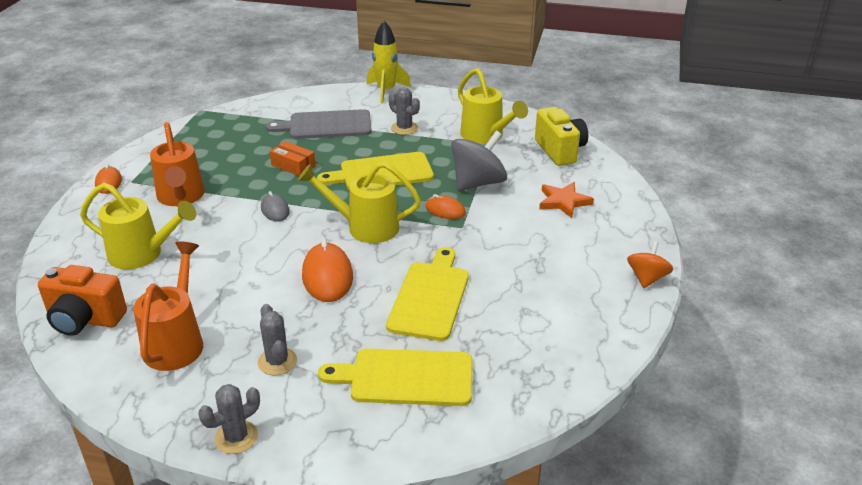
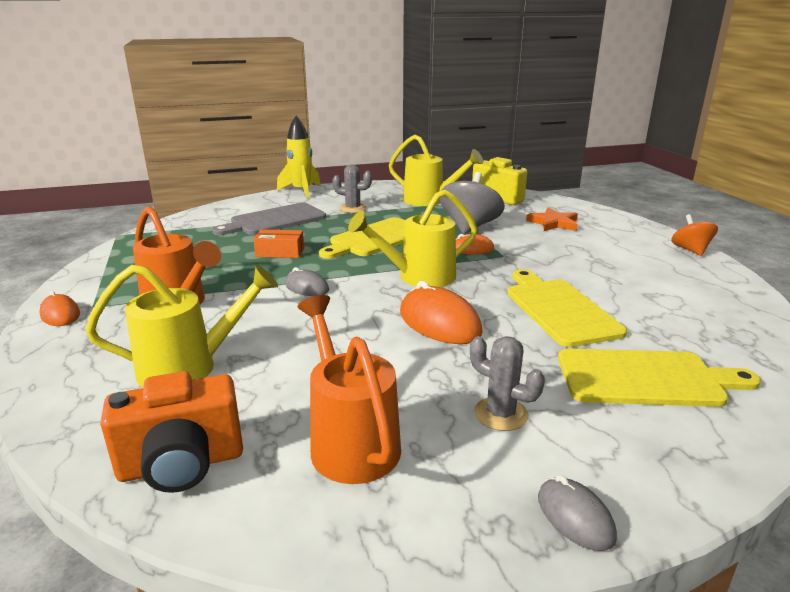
camera: 30 degrees left, 10 degrees down
grey cactus [198,384,260,454] -> grey mouse [538,475,617,551]
yellow cutting board [318,349,473,406] -> yellow cutting board turned 150 degrees counterclockwise [558,348,761,407]

